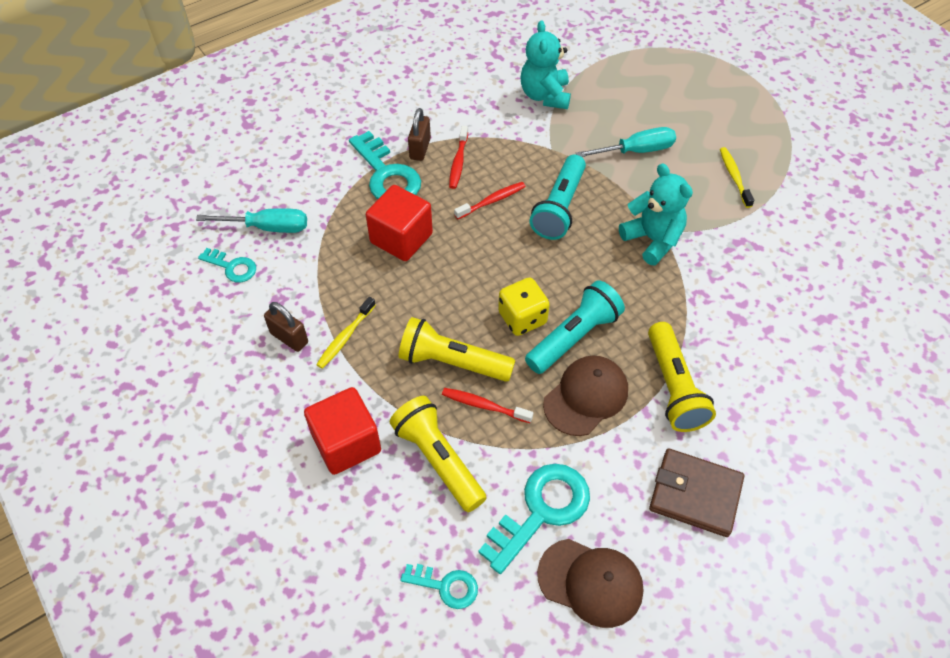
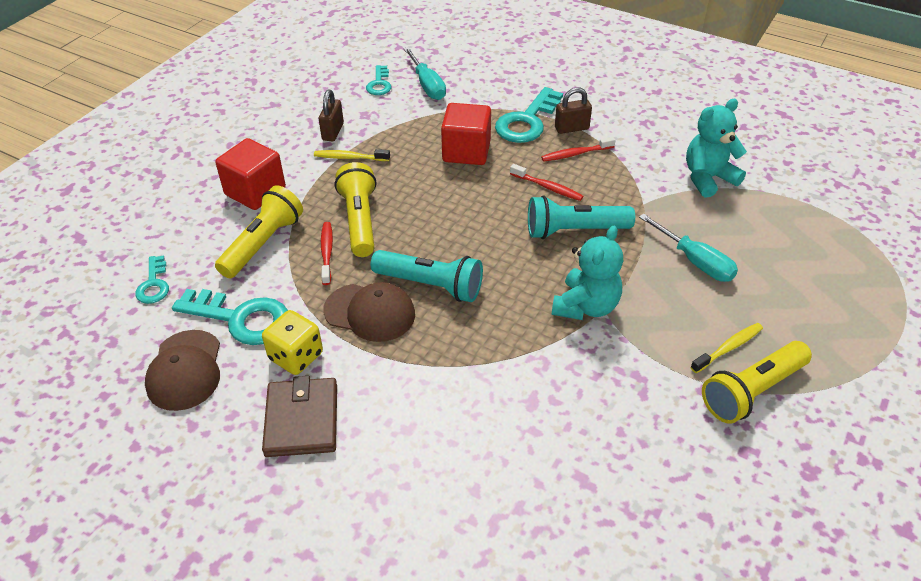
camera: 65 degrees right, 10 degrees down
yellow dice [498,277,550,336] -> yellow dice moved to [262,310,323,375]
yellow flashlight [648,322,716,432] -> yellow flashlight moved to [702,341,812,424]

